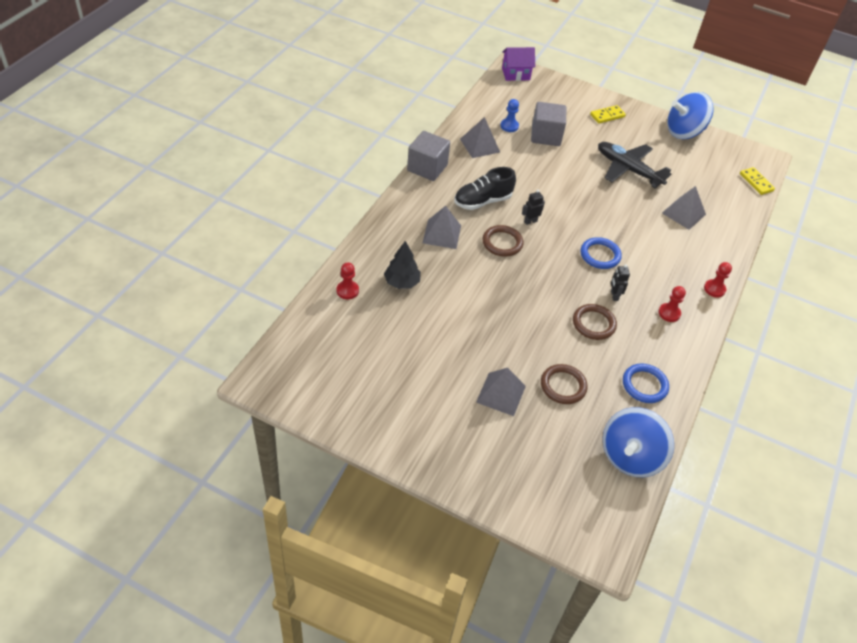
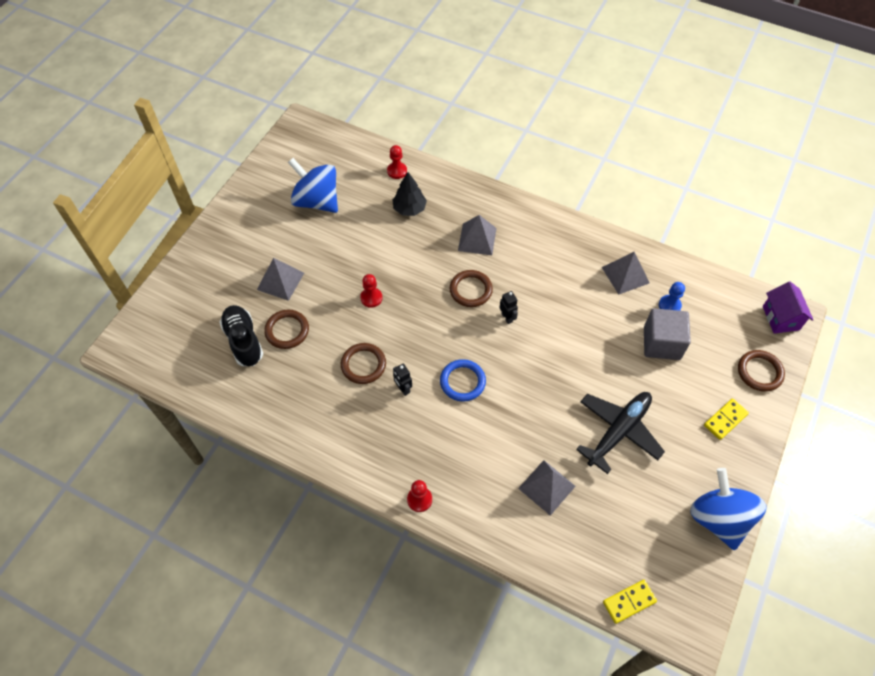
camera: 95 degrees right, 10 degrees up
grey cube [407,131,450,181] -> none
black shoe [454,167,516,210] -> black shoe moved to [219,305,263,366]
yellow domino [590,105,626,123] -> yellow domino turned 75 degrees clockwise [704,399,749,440]
blue spinning top [603,407,674,477] -> blue spinning top moved to [288,158,338,213]
black robot [611,264,630,301] -> black robot turned 120 degrees counterclockwise [393,364,412,396]
blue ring [623,363,669,403] -> none
red pawn [658,286,686,322] -> red pawn moved to [360,274,383,308]
none -> brown ring [738,350,785,392]

